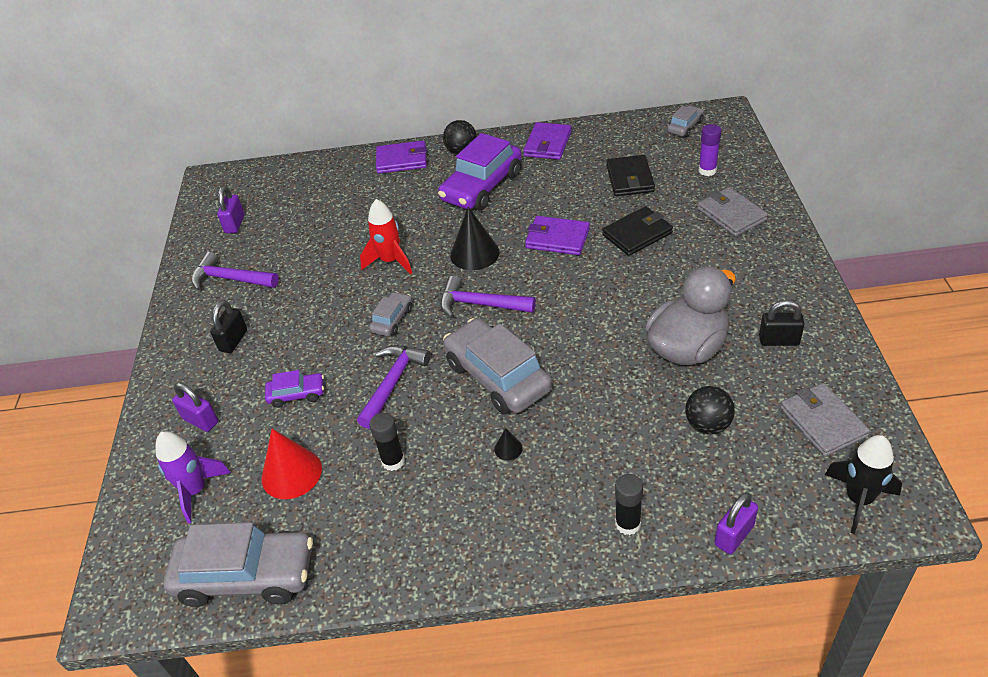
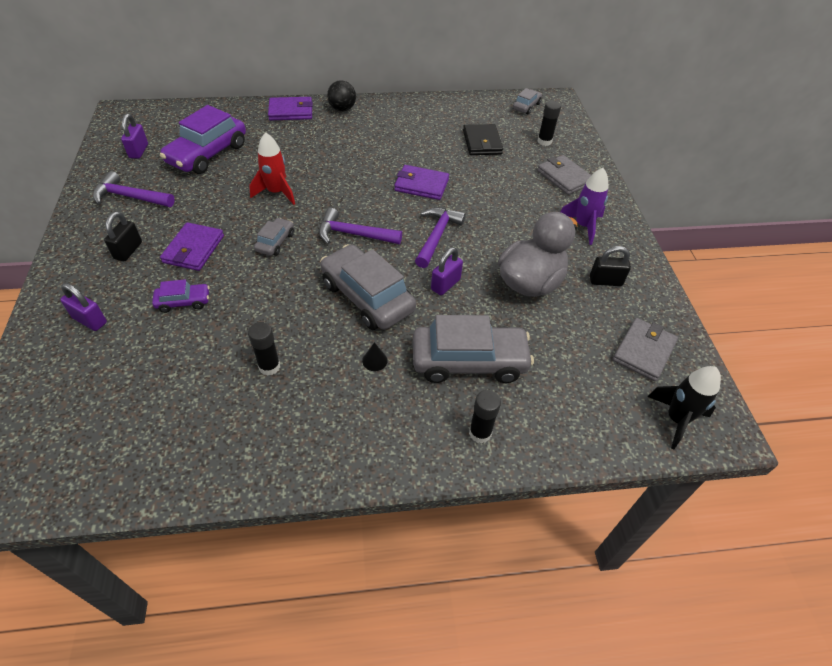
camera: 10 degrees left, 5 degrees up
purple rocket [156,431,231,523] -> purple rocket moved to [560,168,609,245]
grey car [163,522,313,607] -> grey car moved to [413,315,534,383]
red cone [262,429,322,499] -> none
purple hammer [357,345,431,429] -> purple hammer moved to [415,207,466,268]
purple car [438,133,522,210] -> purple car moved to [160,105,246,174]
black cone [450,207,499,270] -> none
purple wallet [523,122,572,160] -> purple wallet moved to [160,222,224,271]
black wallet [602,206,673,256] -> none
black ball [685,386,735,434] -> none
purple glue stick [698,124,721,176] -> black glue stick [538,101,561,146]
purple padlock [715,492,758,554] -> purple padlock moved to [431,247,463,295]
grey wallet [780,383,870,457] -> grey wallet turned 60 degrees clockwise [613,318,678,382]

